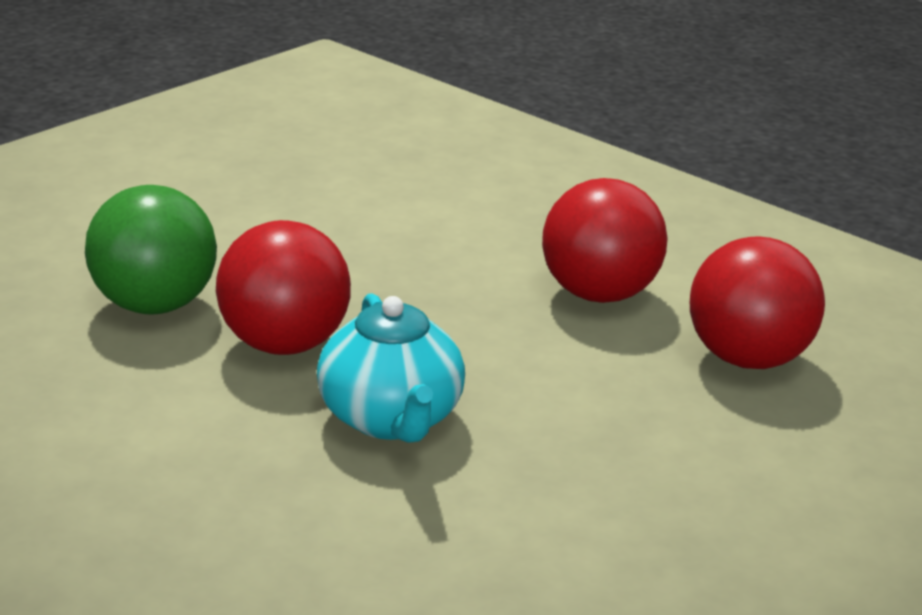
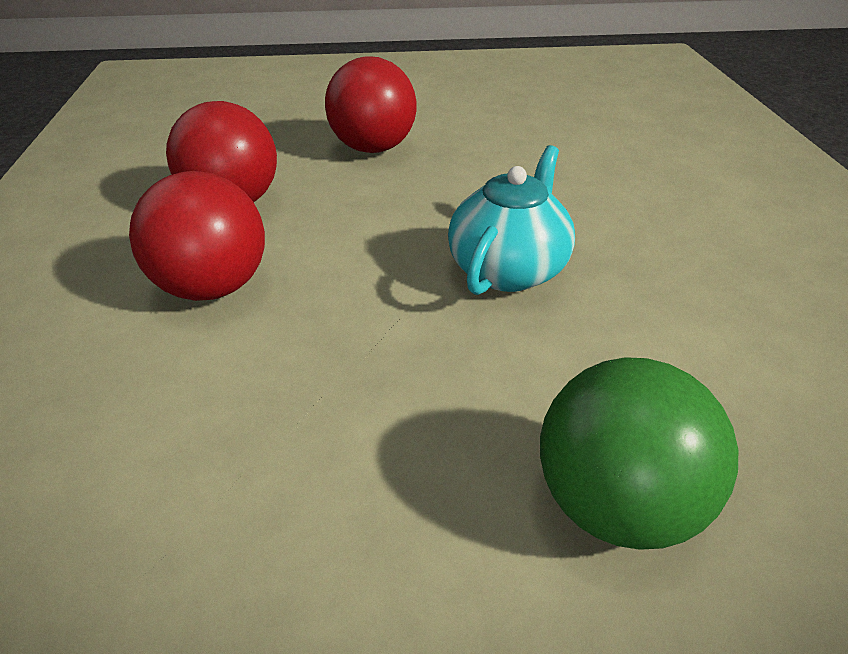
camera: 135 degrees left, 10 degrees up
red ball [216,220,351,355] -> red ball moved to [325,56,417,153]

